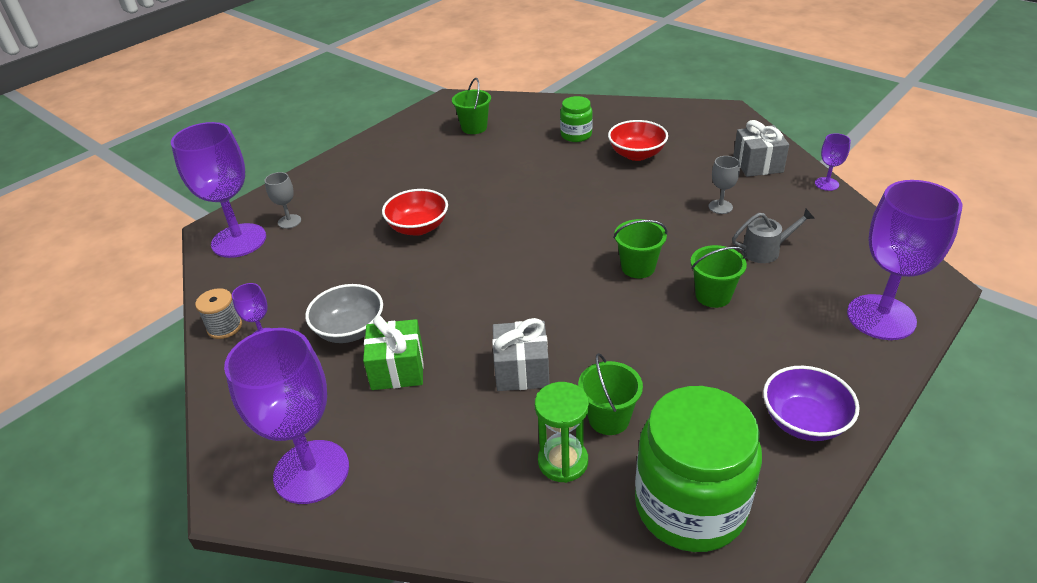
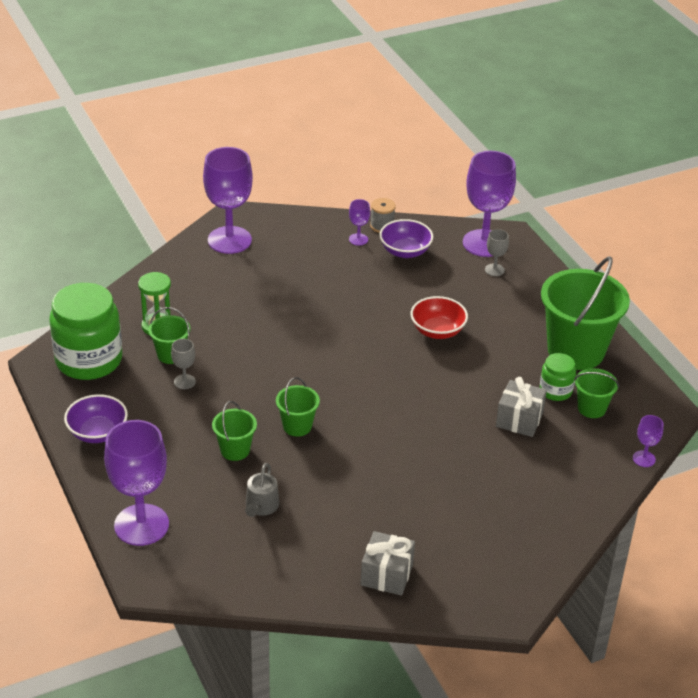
camera: 110 degrees right, 0 degrees up
grey bowl [305,284,383,343] -> none
green gift [363,316,424,390] -> none
grey gift [492,318,550,391] -> grey gift moved to [496,377,547,437]
green jar [560,96,593,142] -> green jar moved to [540,353,576,401]
red bowl [608,120,668,161] -> none
grey goblet [709,156,740,214] -> grey goblet moved to [171,339,196,389]
purple goblet [815,133,851,191] -> purple goblet moved to [633,415,664,467]
none -> purple bowl [379,219,433,258]
none -> green bucket [541,256,630,370]

